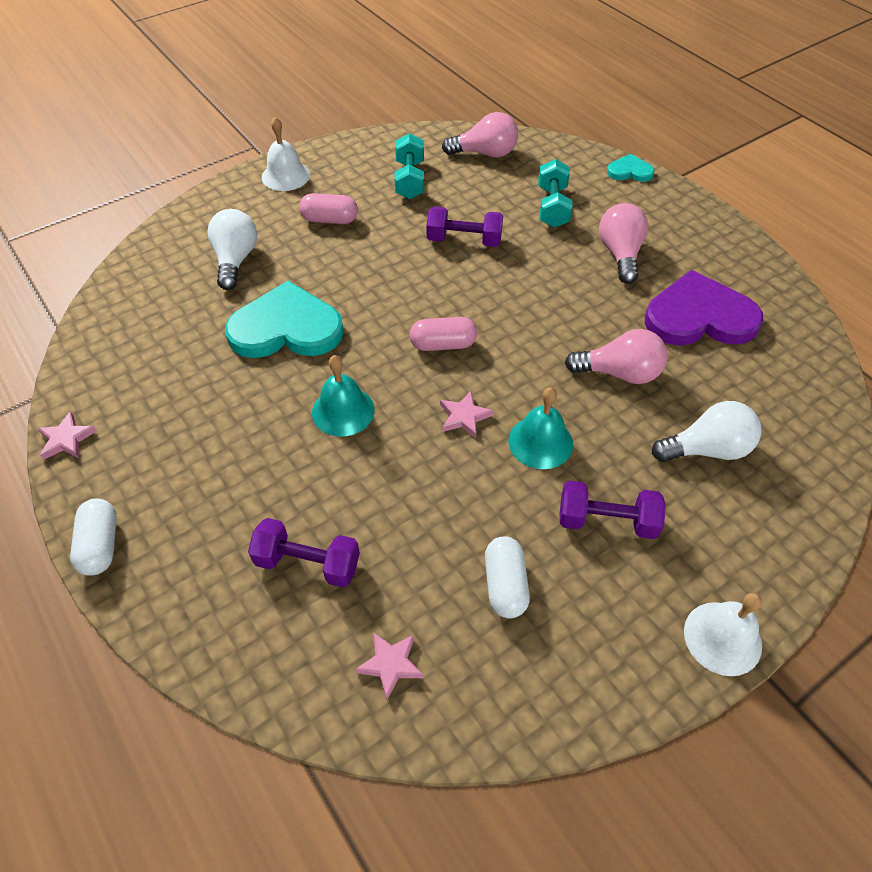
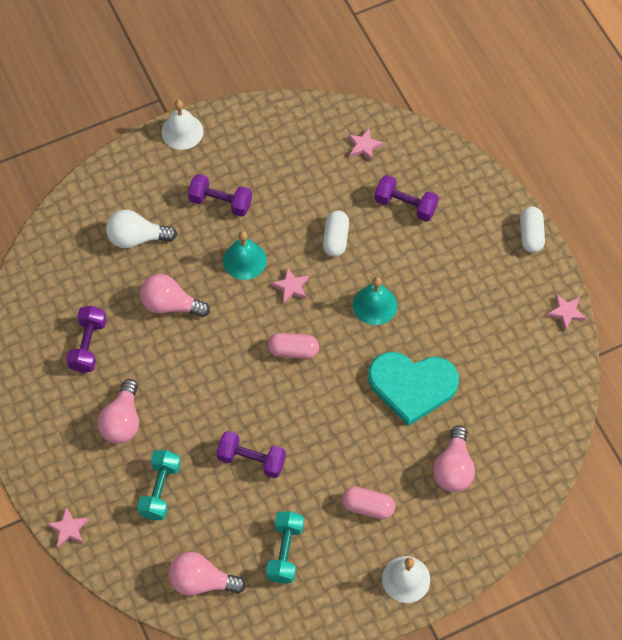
camera: 170 degrees left, 10 degrees up
white light bulb [207,209,257,290] -> pink light bulb [433,425,475,492]
white capsule [485,536,530,618] -> white capsule moved to [323,210,349,257]
turquoise heart [607,154,655,182] -> pink star [47,507,89,547]
purple heart [645,270,764,346] -> purple dumbbell [66,306,107,373]

